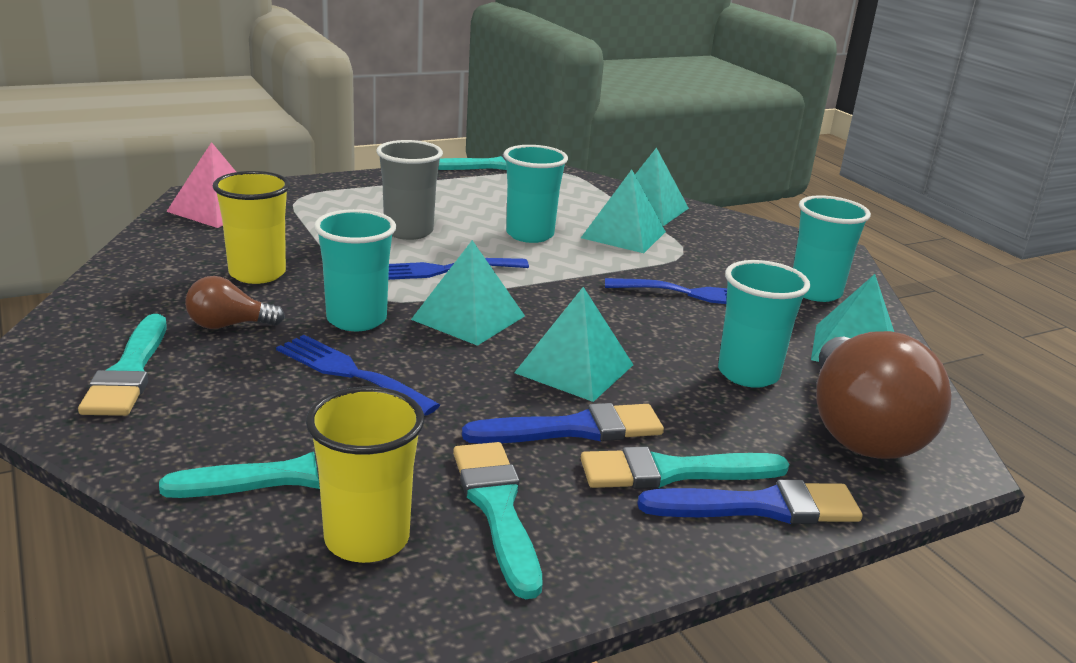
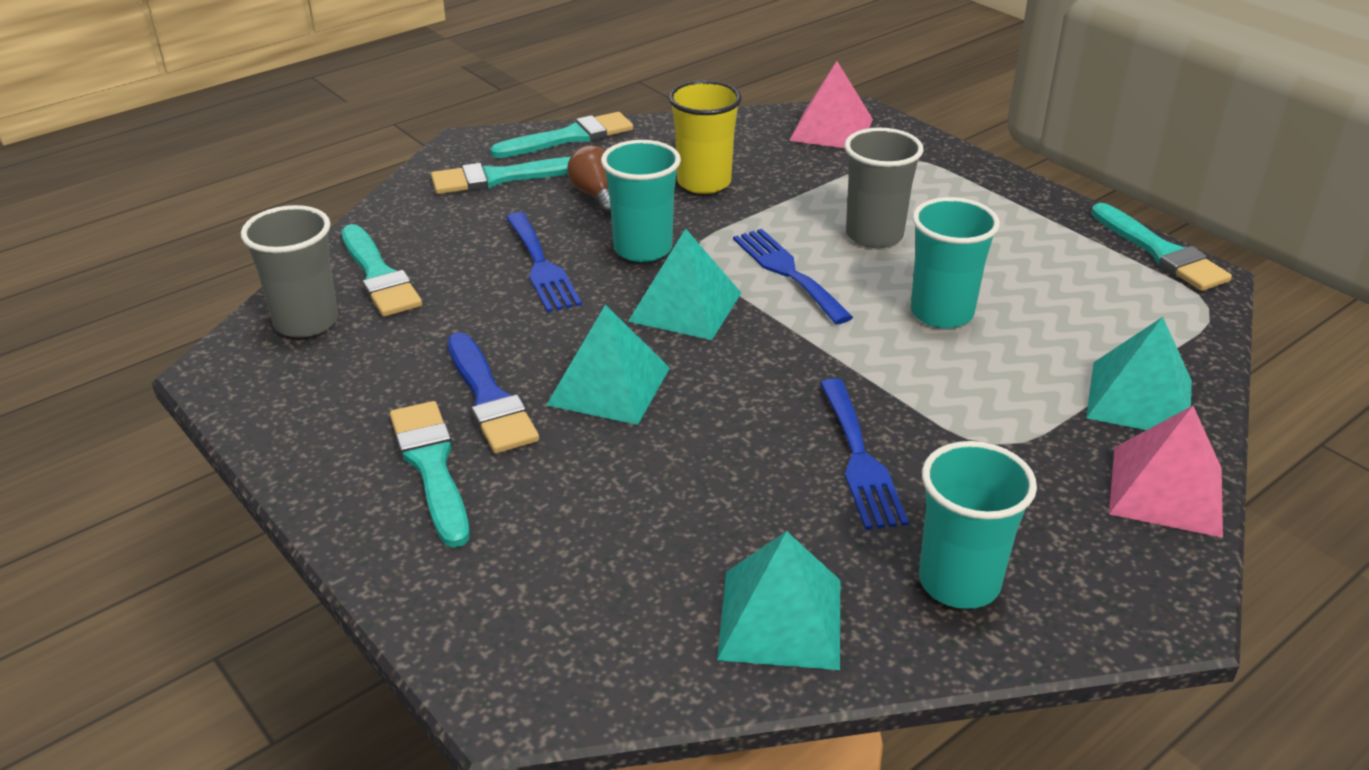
camera: 80 degrees right, 10 degrees up
blue fork [276,335,440,416] -> blue fork turned 135 degrees clockwise [506,212,582,312]
yellow cup [306,387,425,563] -> grey cup [241,205,338,338]
turquoise brush [453,442,542,599] -> turquoise brush moved to [490,112,633,158]
turquoise pyramid [581,170,666,253] -> none
blue brush [637,480,863,524] -> none
turquoise cup [718,260,810,388] -> none
brown light bulb [816,331,951,459] -> none
none -> pink pyramid [1109,406,1223,538]

